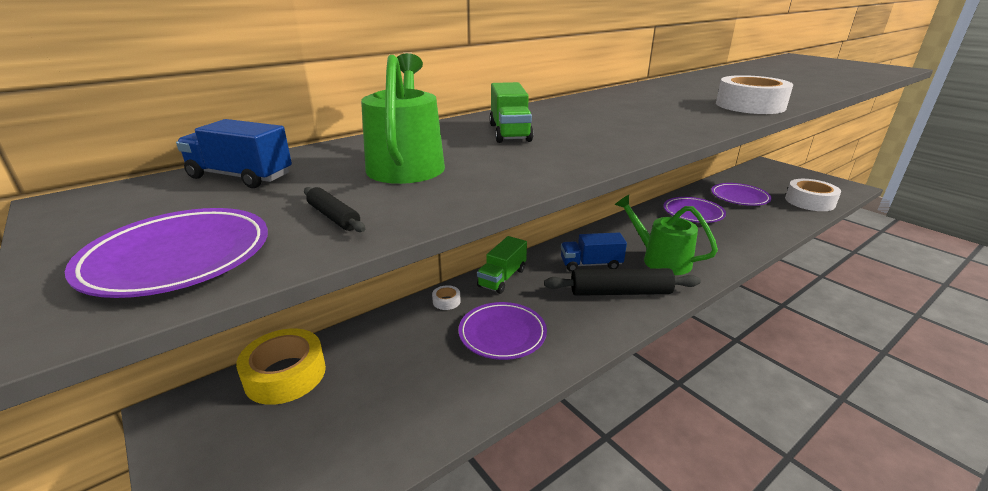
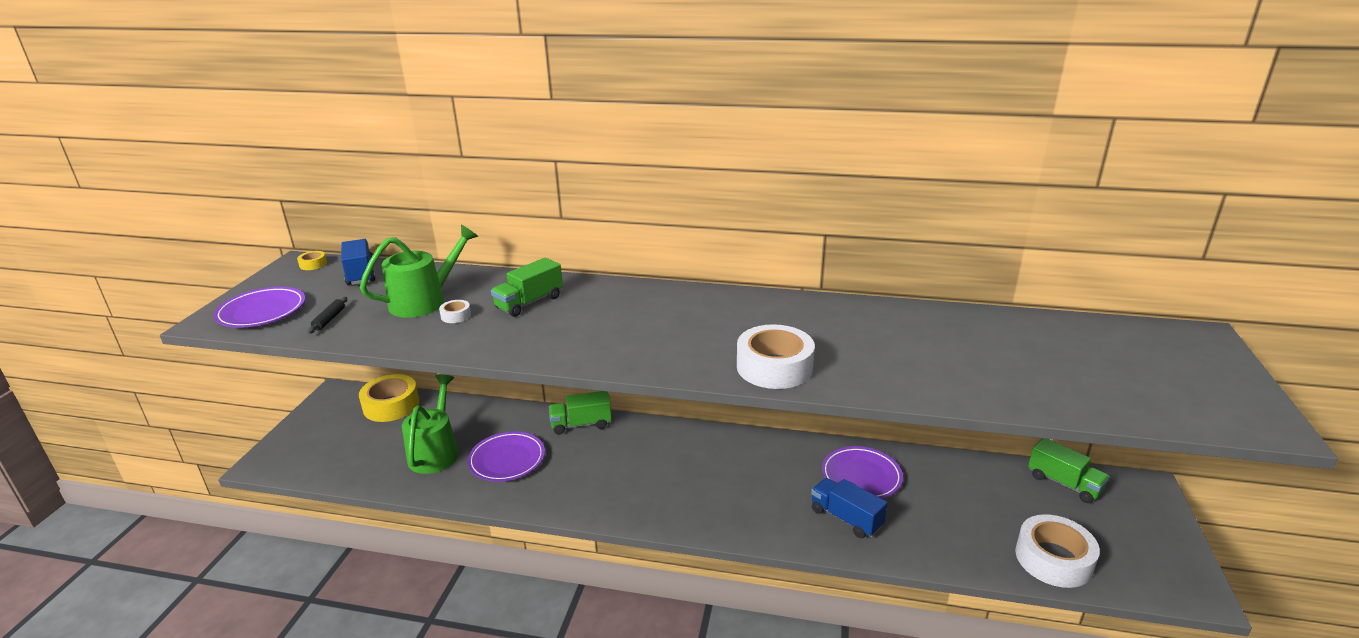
camera: 50 degrees right, 0 degrees up
white tape [432,285,461,310] -> white tape moved to [439,300,471,323]
black rolling pin [544,268,701,296] -> none
blue truck [561,233,627,272] -> blue truck moved to [811,478,888,538]
green watering can [615,195,718,275] -> green watering can moved to [402,374,459,474]
purple plate [711,183,772,206] -> none
none -> yellow tape [297,251,327,270]
none -> green truck [1028,438,1110,503]

